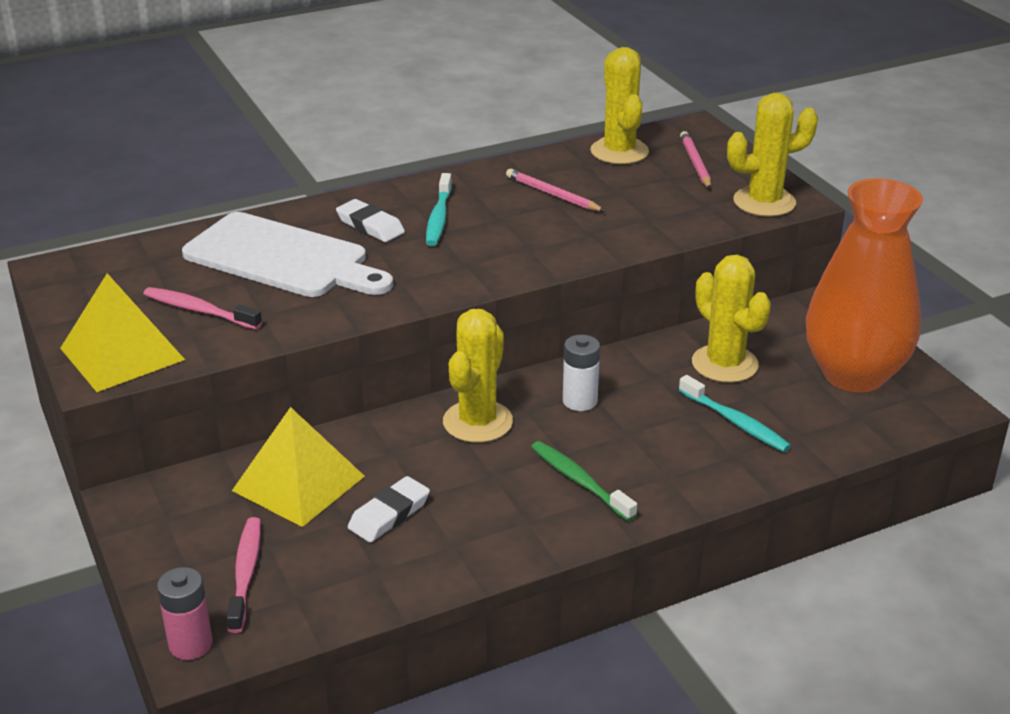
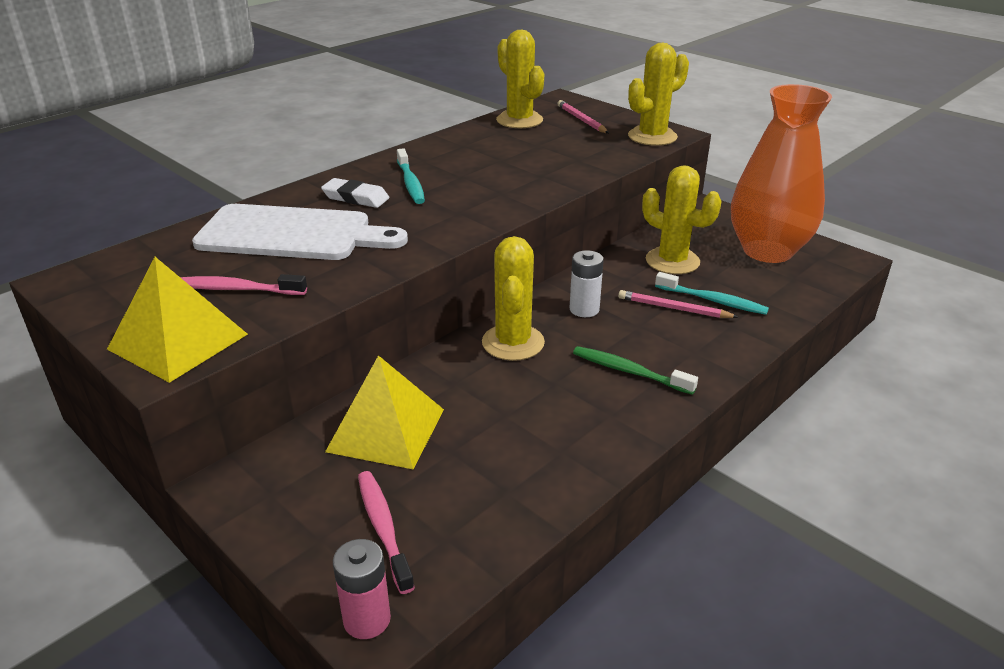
camera: 20 degrees left, 0 degrees up
white eraser [348,476,430,543] -> none
pink pencil [506,169,605,211] -> pink pencil moved to [618,290,738,318]

